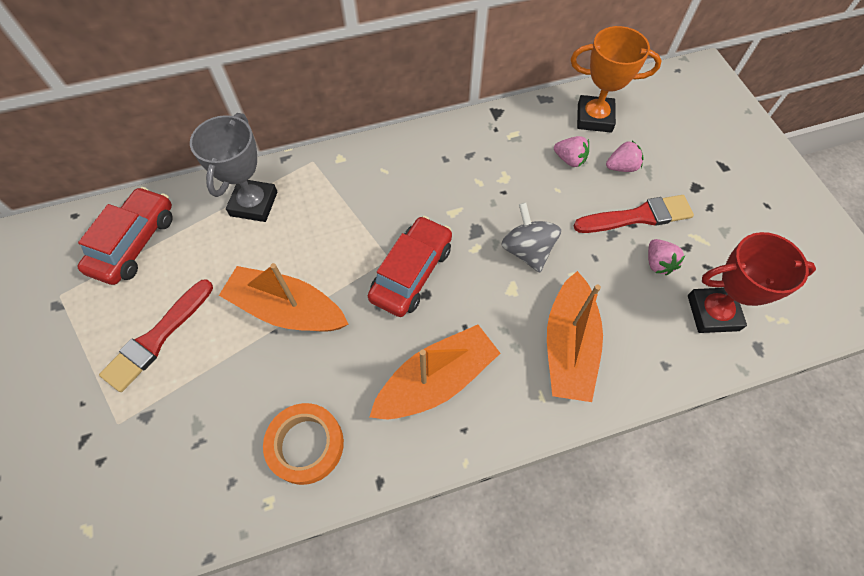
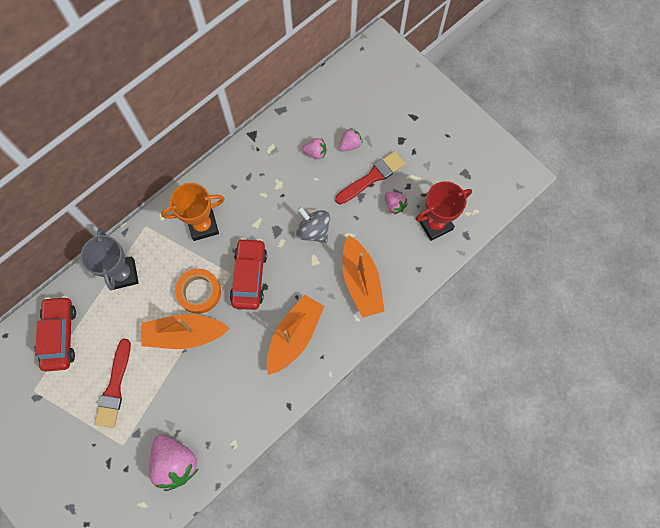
camera: 25 degrees left, 10 degrees up
orange tape [263,403,344,485] -> orange tape moved to [175,269,221,314]
orange trophy [571,26,662,133] -> orange trophy moved to [161,183,225,241]
none -> pink strawberry [149,434,198,491]

